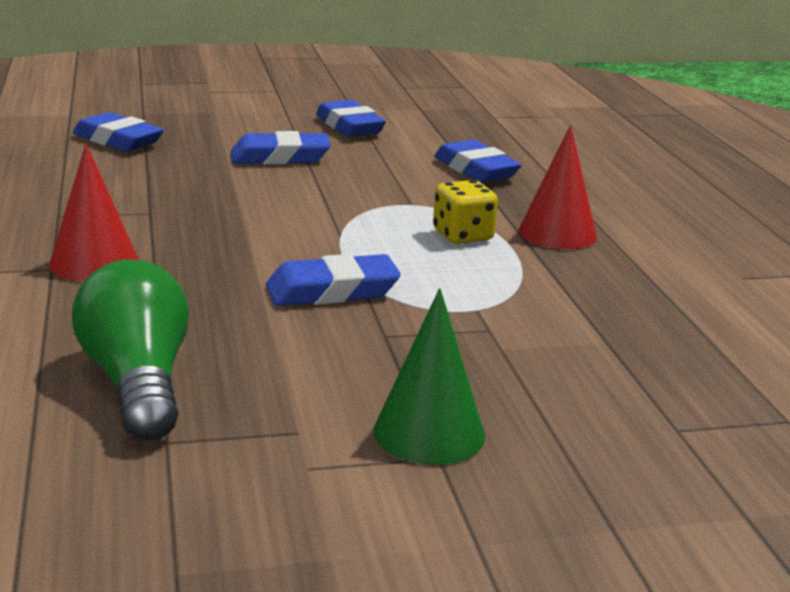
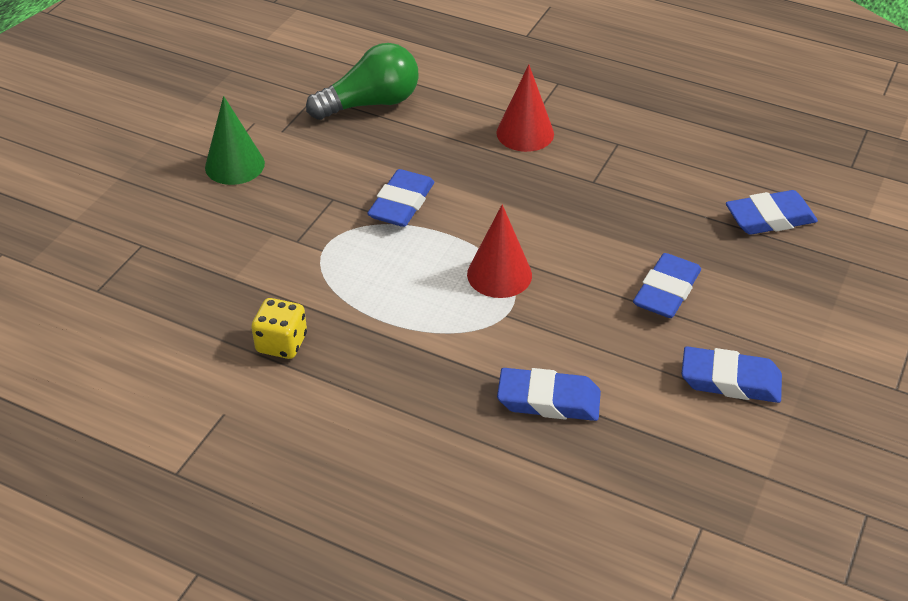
camera: 130 degrees right, 20 degrees up
green light bulb [72,259,189,441] -> green light bulb turned 45 degrees counterclockwise [306,43,419,120]
yellow dice [433,180,498,244] -> yellow dice moved to [251,298,307,359]
red cone [519,125,597,249] -> red cone moved to [467,204,532,298]

